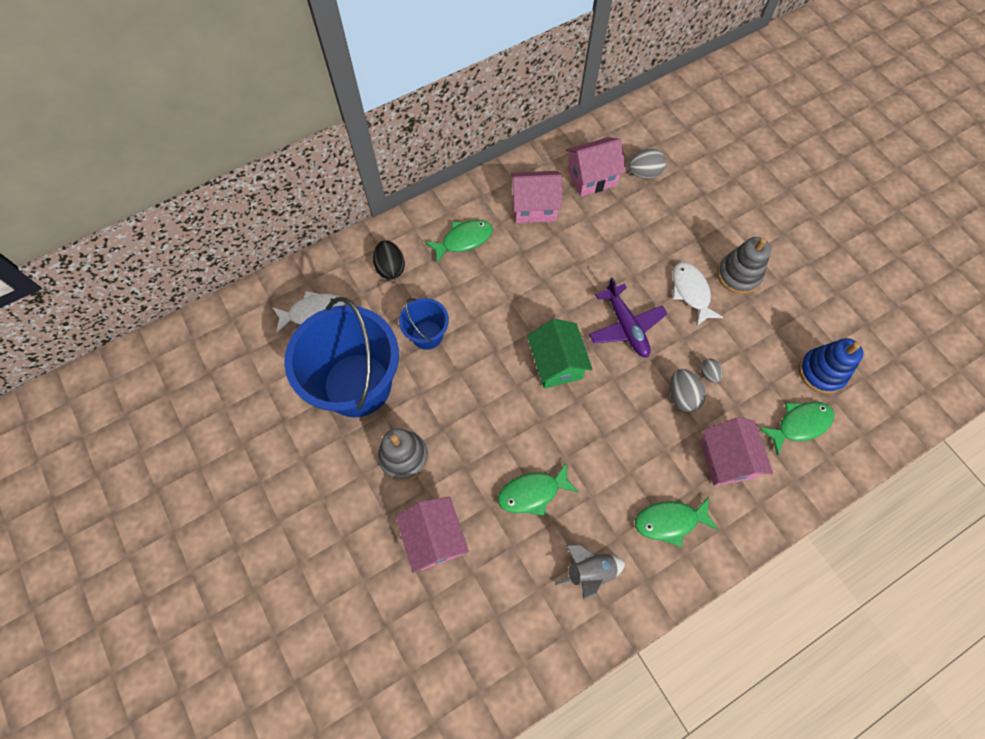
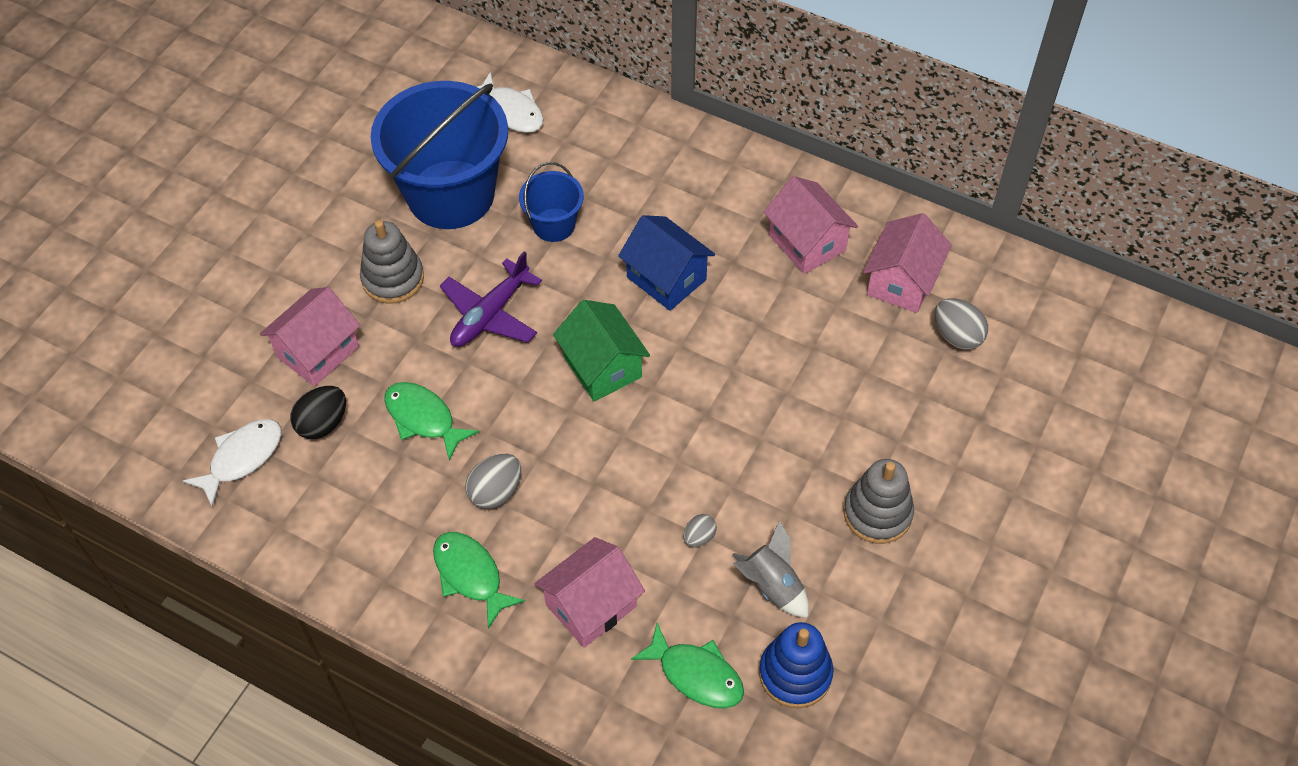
camera: 60 degrees right, 10 degrees down
black egg [373,240,405,279] -> black egg moved to [290,386,346,439]
green fish [425,220,493,263] -> none
green house [527,319,592,389] -> green house turned 75 degrees counterclockwise [553,300,650,401]
grey rocket [555,545,625,599] -> grey rocket moved to [732,521,809,618]
pink house [566,137,626,196] -> pink house turned 75 degrees clockwise [863,213,952,313]
purple plane [589,277,668,357] -> purple plane moved to [440,251,542,347]
grey egg [670,369,706,412] -> grey egg moved to [466,454,521,509]
white fish [673,262,724,327] -> white fish moved to [183,419,281,507]
none -> blue house [618,215,715,311]

